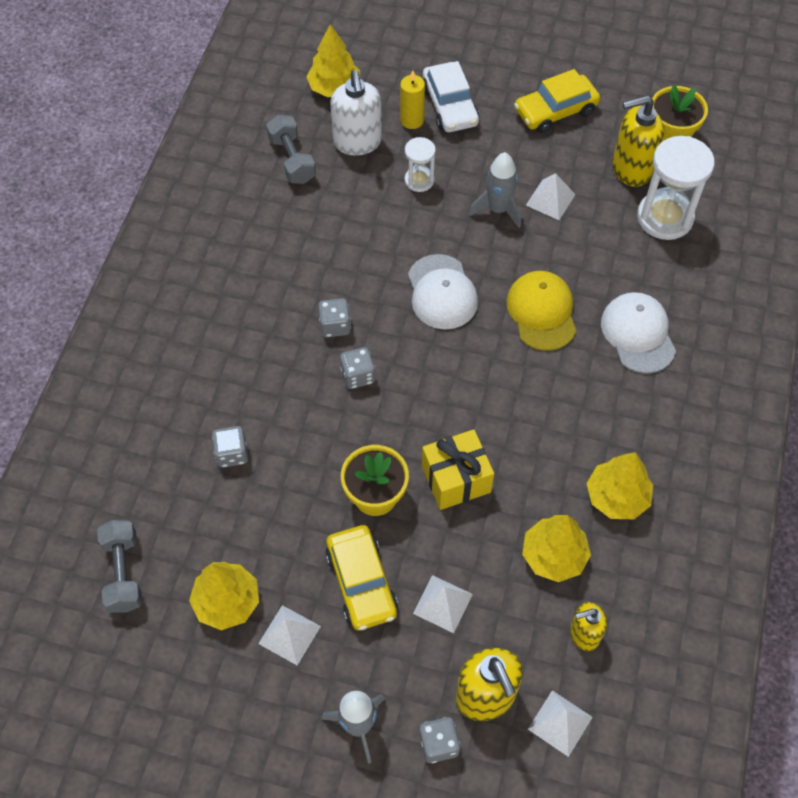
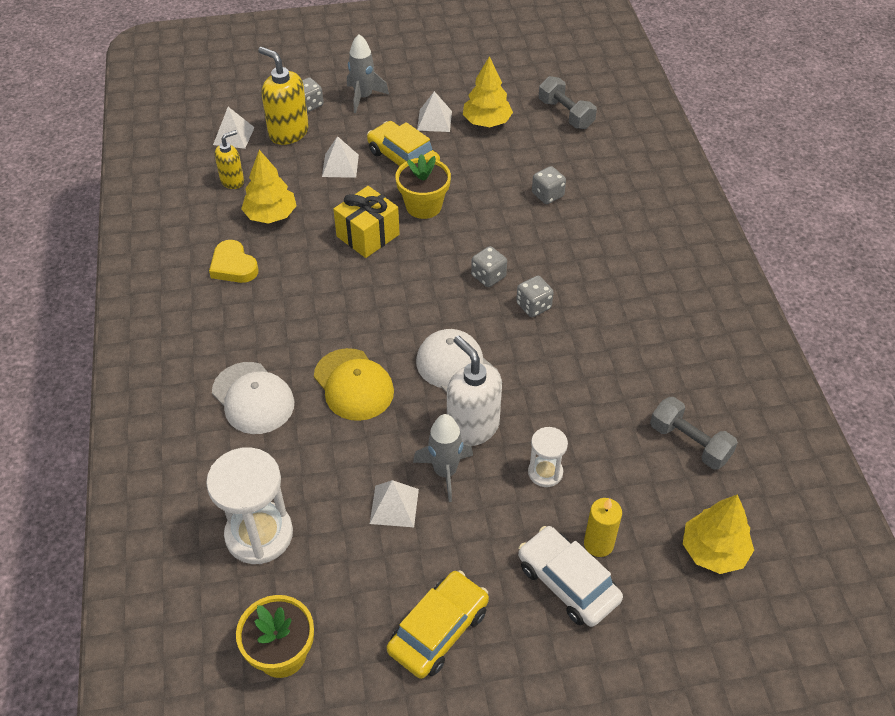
camera: 155 degrees right, 10 degrees down
white soap dispenser [331,70,382,156] -> white soap dispenser moved to [447,335,502,446]
yellow tree [587,452,653,519] -> yellow heart [209,240,259,283]
yellow soap dispenser [612,96,664,187] -> none

